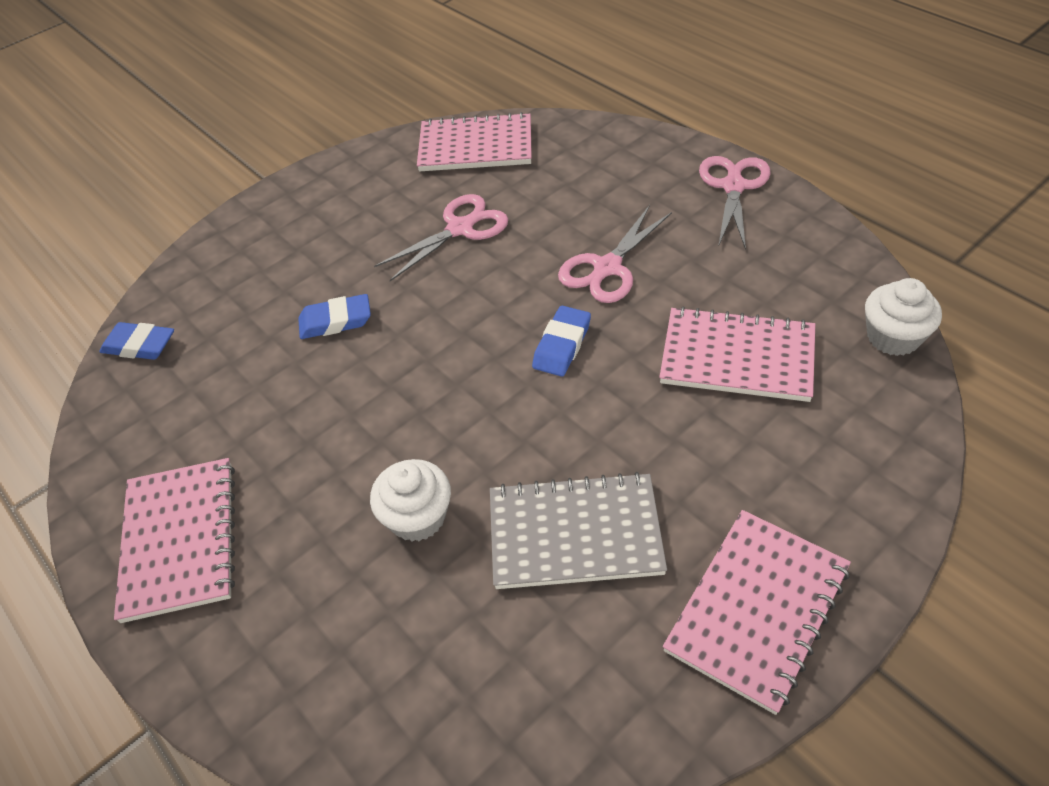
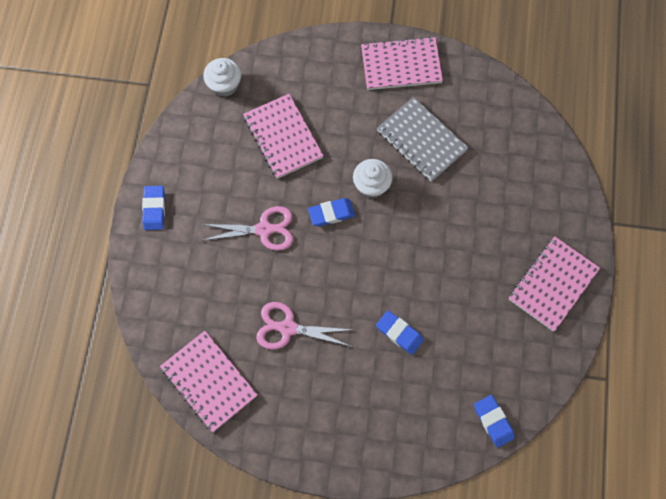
camera: 135 degrees left, 20 degrees up
white cupcake [370,459,451,541] -> white cupcake moved to [353,159,393,198]
pink scissors [699,156,771,250] -> blue eraser [142,186,165,230]

